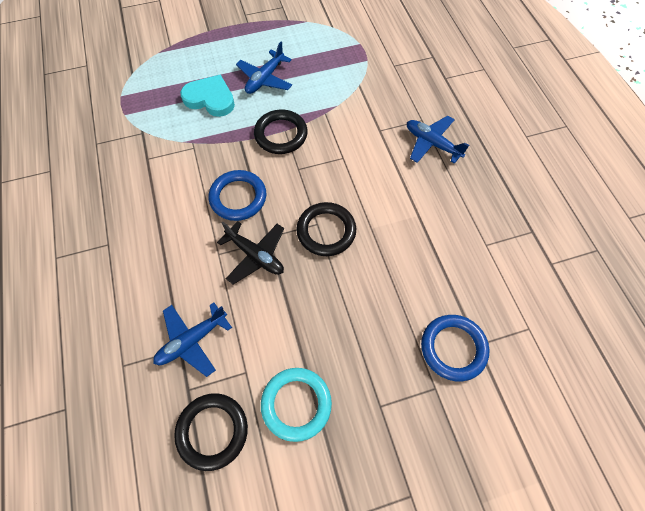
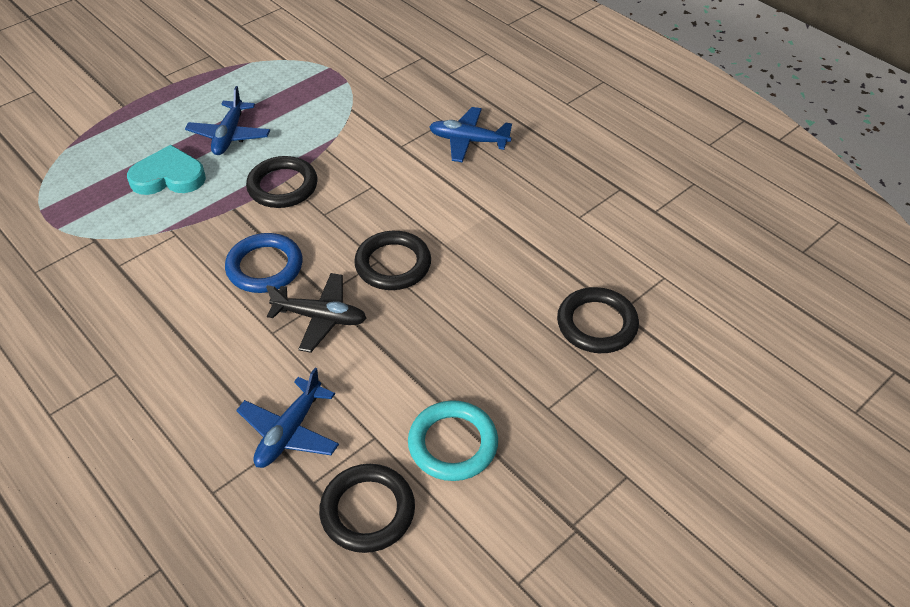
camera: 25 degrees left, 15 degrees down
blue ring [421,315,489,381] -> black ring [557,287,639,353]

